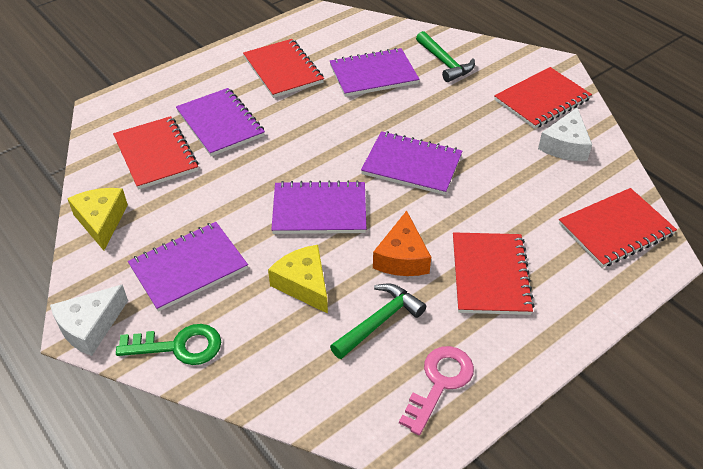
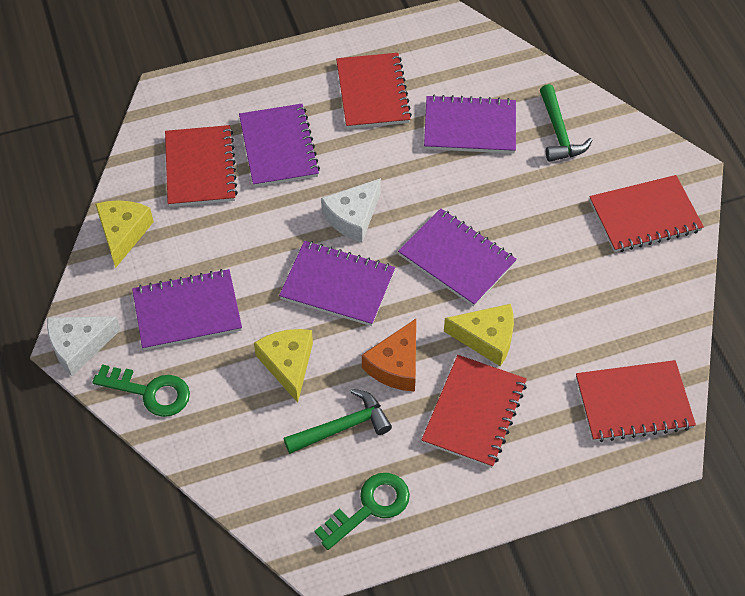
camera: 20 degrees right, 10 degrees up
pink key [399,346,474,435] -> green key [315,473,410,550]
white cheese [538,107,592,161] -> white cheese moved to [321,178,381,243]
none -> yellow cheese [444,304,514,366]

